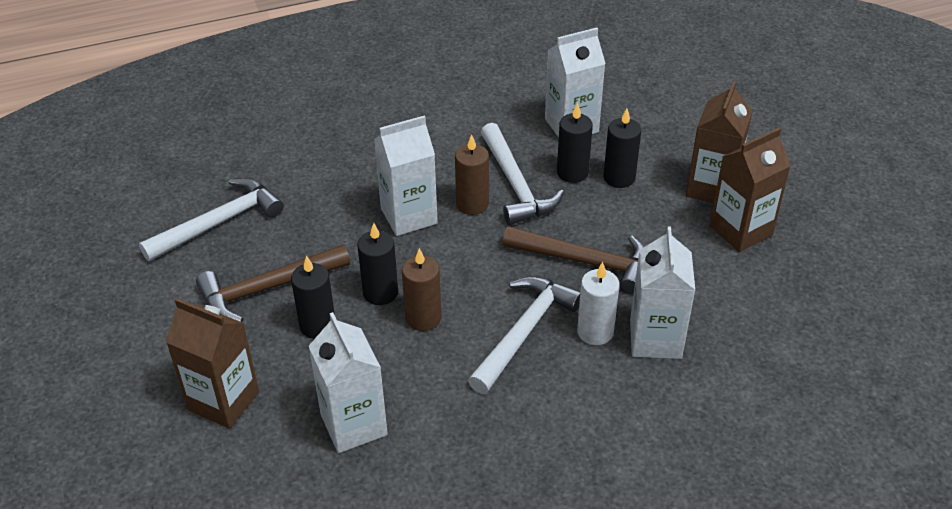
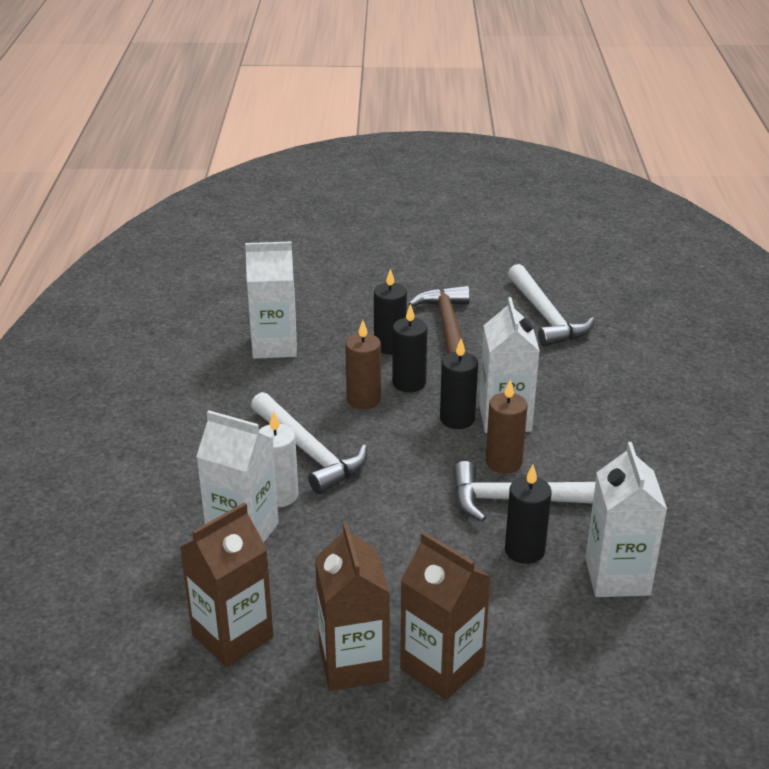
camera: 110 degrees right, 10 degrees down
brown carton [166,298,259,429] -> brown carton moved to [180,502,273,667]
brown hammer [502,226,644,295] -> none
black candle [603,109,641,188] -> black candle moved to [440,339,478,429]

